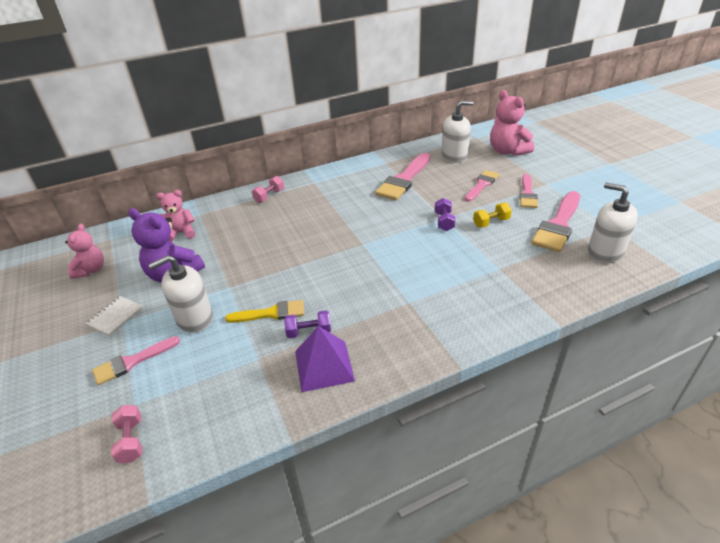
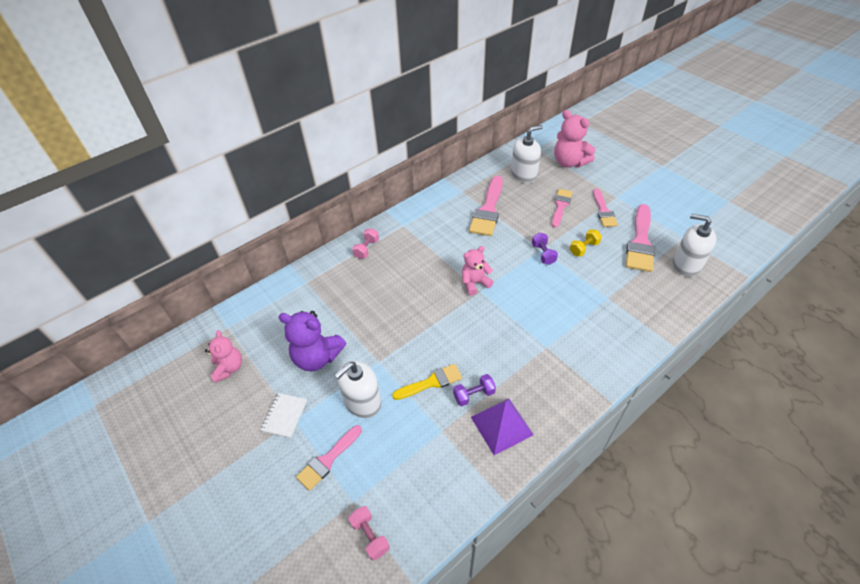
camera: 15 degrees left, 10 degrees up
pink teddy bear [156,190,195,242] -> pink teddy bear moved to [462,246,494,296]

